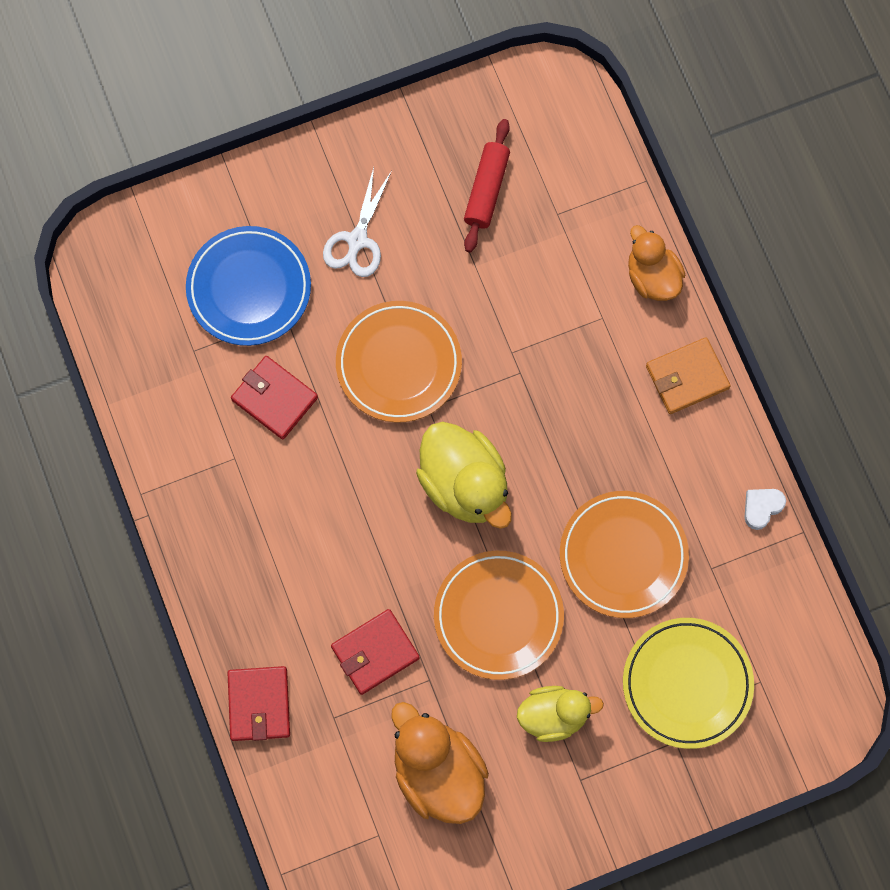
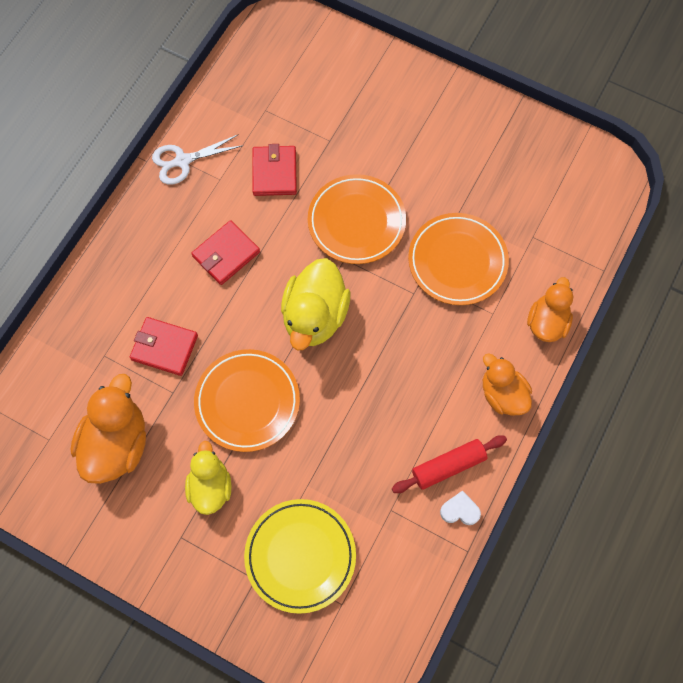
camera: 50 degrees right, 5 degrees down
blue plate [186,226,311,346] -> none
red wallet [228,666,290,741] -> red wallet moved to [191,220,260,285]
white scissors [323,167,392,277] -> white scissors moved to [152,134,243,185]
red rolling pin [464,119,510,253] -> red rolling pin moved to [392,435,507,493]
yellow duck [517,686,604,742] -> yellow duck turned 135 degrees counterclockwise [185,441,231,515]
orange plate [560,491,689,618] -> orange plate moved to [408,213,509,305]
orange wallet [646,337,731,414] -> orange duck [483,353,532,416]

